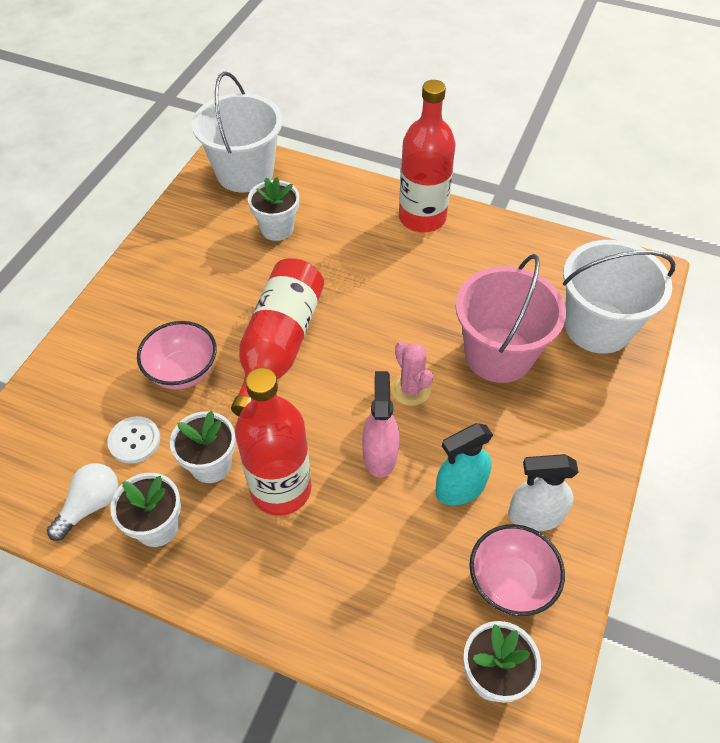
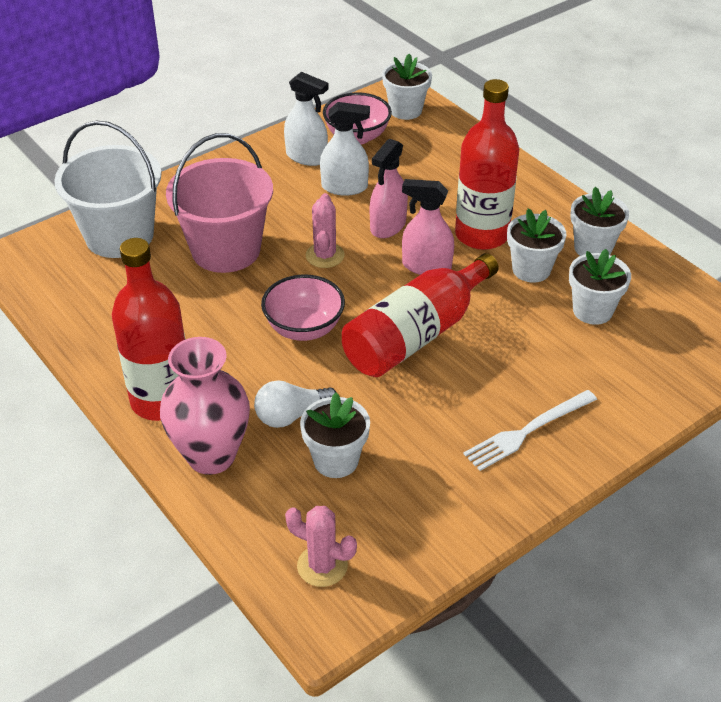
camera: 150 degrees left, 10 degrees down
white light bulb [47,463,118,541] -> white light bulb moved to [254,380,337,428]
white button [107,416,160,464] -> white flower pot [569,249,631,325]
pink bowl [137,321,217,390] -> pink bowl moved to [261,275,345,341]
white bucket [192,72,282,192] -> pink cactus [285,506,357,587]
turquoise spray bottle [435,423,493,505] -> white spray bottle [320,102,370,196]
none -> pink vase [160,337,250,475]
none -> pink spray bottle [402,179,454,275]
none -> white fork [464,390,597,471]

